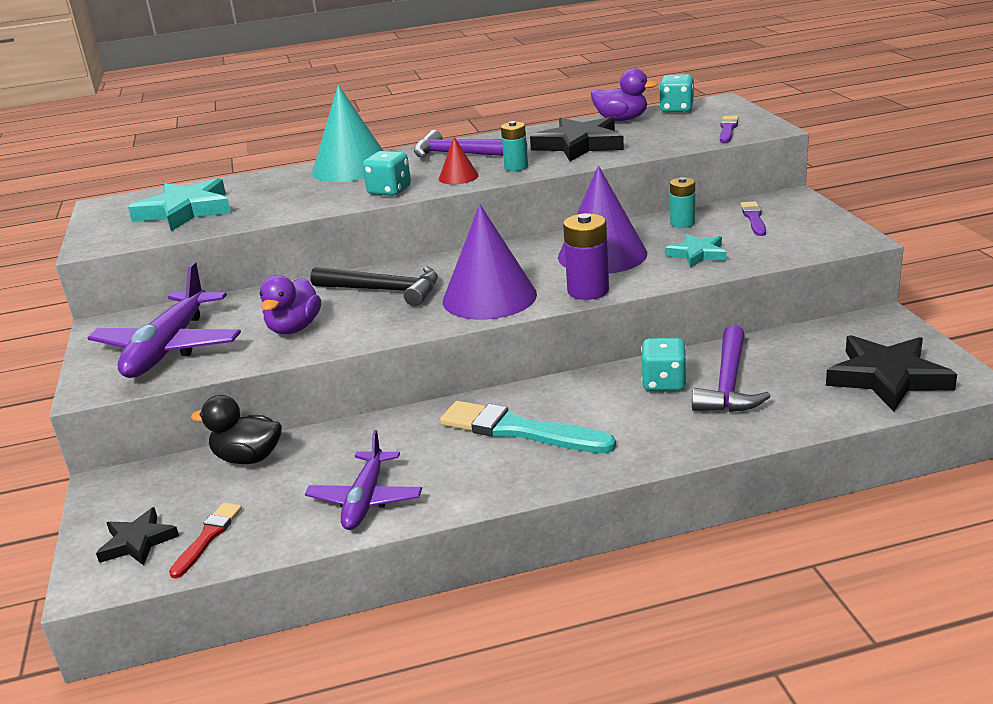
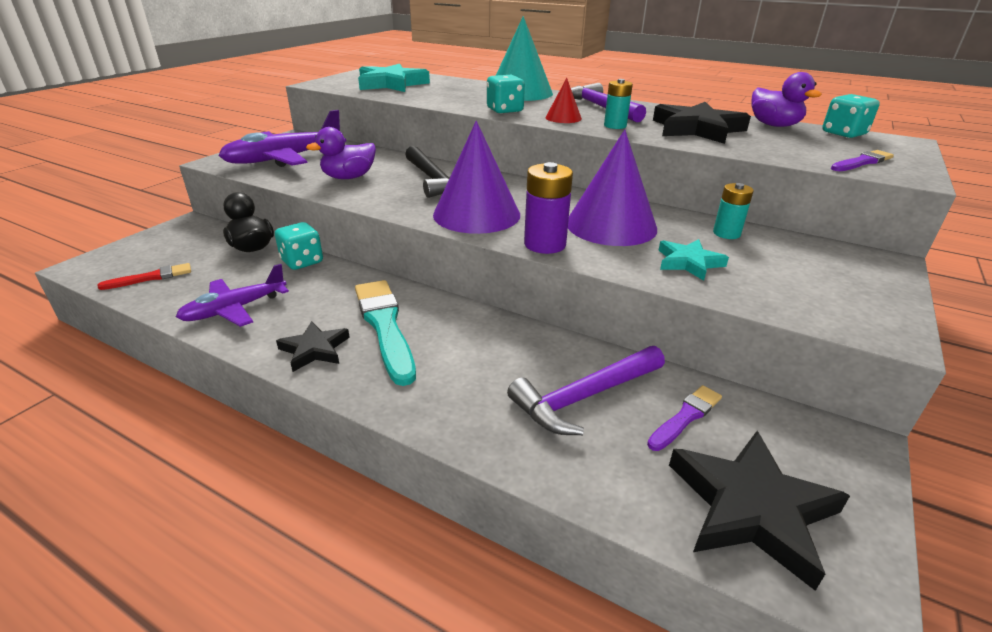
camera: 40 degrees right, 5 degrees up
black star [96,507,179,566] -> black star moved to [276,321,350,372]
turquoise dice [641,338,687,391] -> turquoise dice moved to [275,222,323,270]
purple brush [740,201,766,236] -> purple brush moved to [647,385,722,451]

